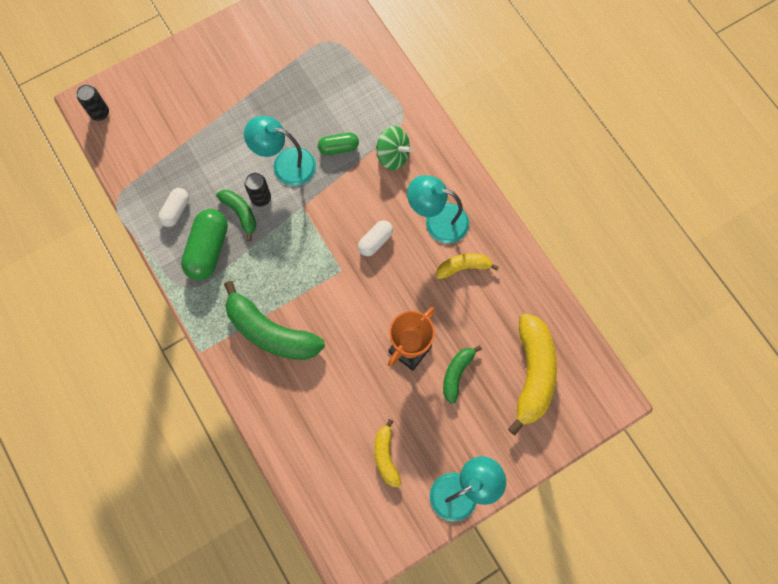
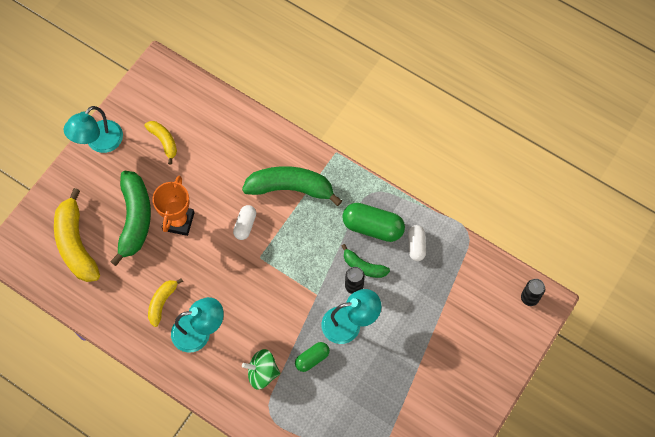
camera: 155 degrees right, 5 degrees down
green capsule [181,209,228,280] -> green capsule turned 60 degrees counterclockwise [342,203,405,242]
white capsule [358,221,393,256] -> white capsule moved to [233,205,256,240]
yellow banana [436,253,499,279] -> yellow banana turned 150 degrees clockwise [148,278,183,327]
green banana [443,345,482,404] -> green banana [110,171,151,266], size x1.85

